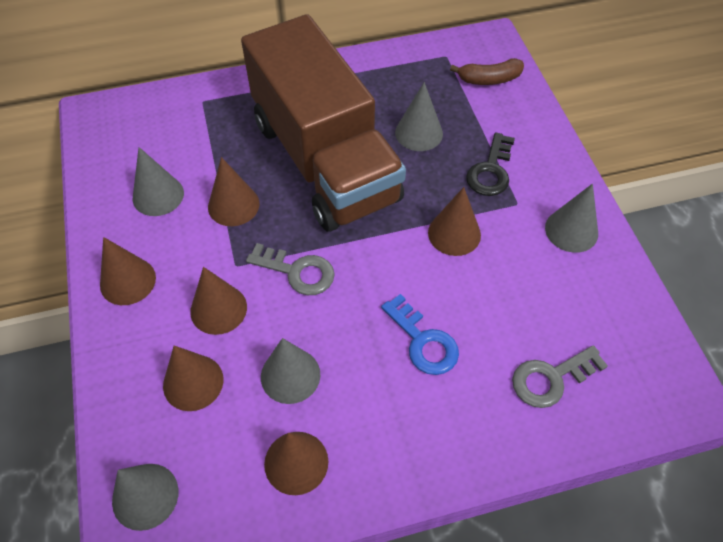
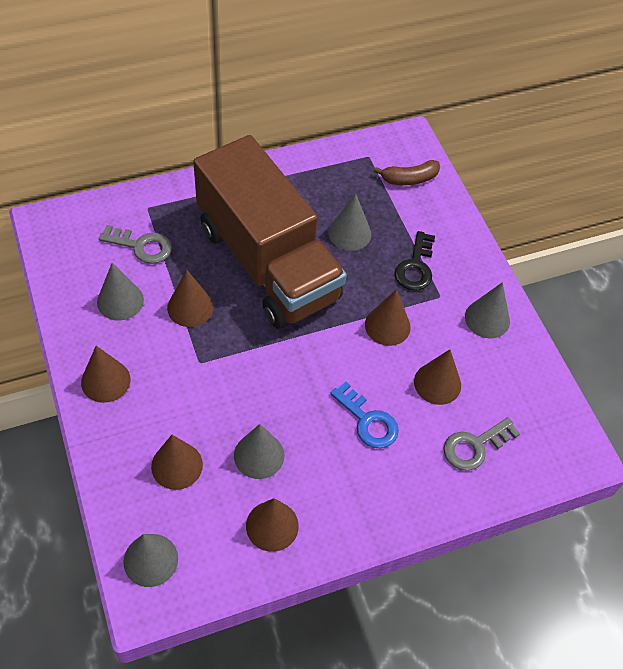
camera: 10 degrees left, 0 degrees up
brown cone [190,267,247,335] -> brown cone moved to [414,349,461,405]
grey key [246,243,335,295] -> grey key moved to [99,225,172,264]

